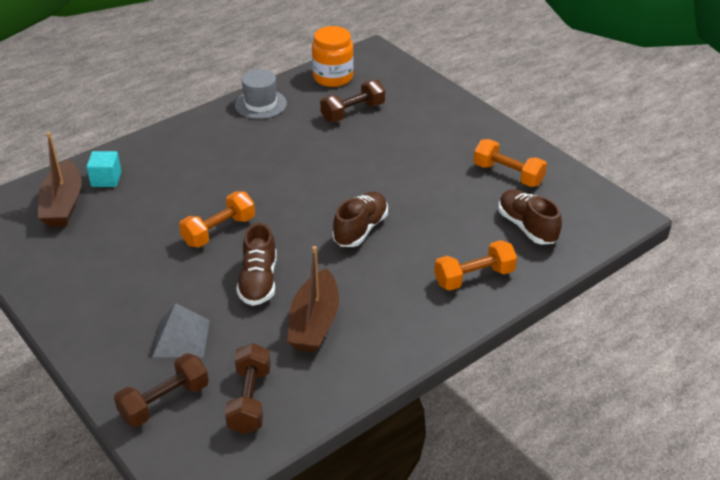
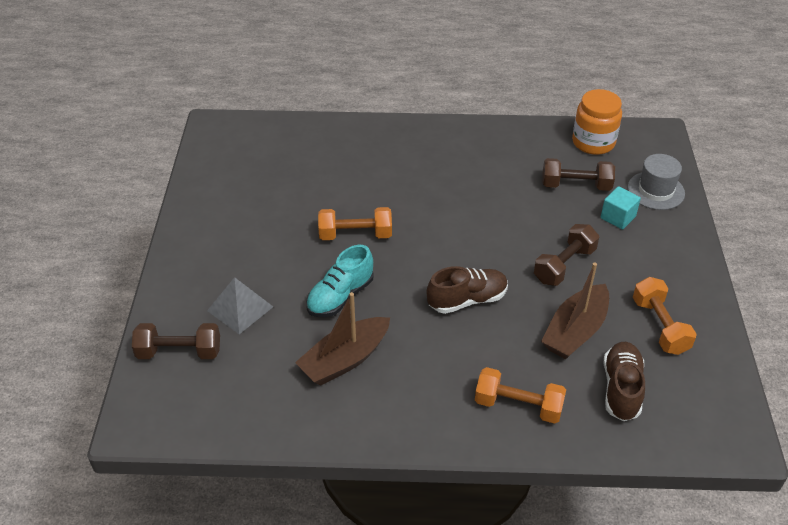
camera: 40 degrees right, 5 degrees up
brown boat [38,132,82,227] -> brown boat moved to [541,262,609,359]
turquoise cube [86,151,122,187] -> turquoise cube moved to [601,186,641,230]
brown dumbbell [225,343,271,434] -> brown dumbbell moved to [534,224,599,286]
grey hat [235,69,287,119] -> grey hat moved to [627,154,685,210]
brown shoe [236,223,277,306] -> turquoise shoe [306,245,374,317]

